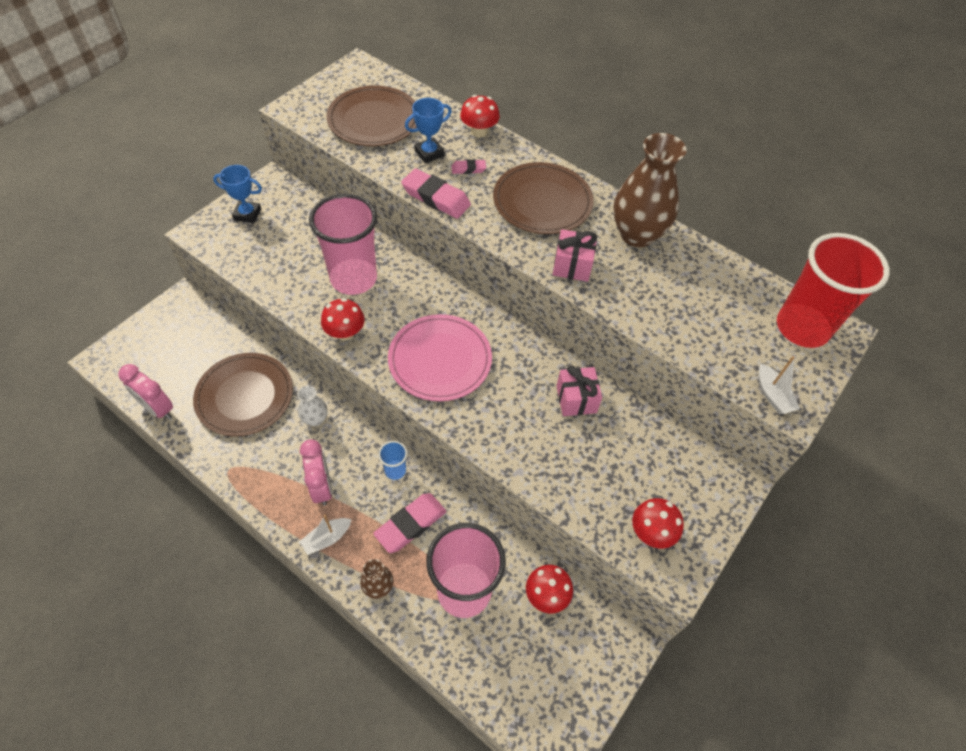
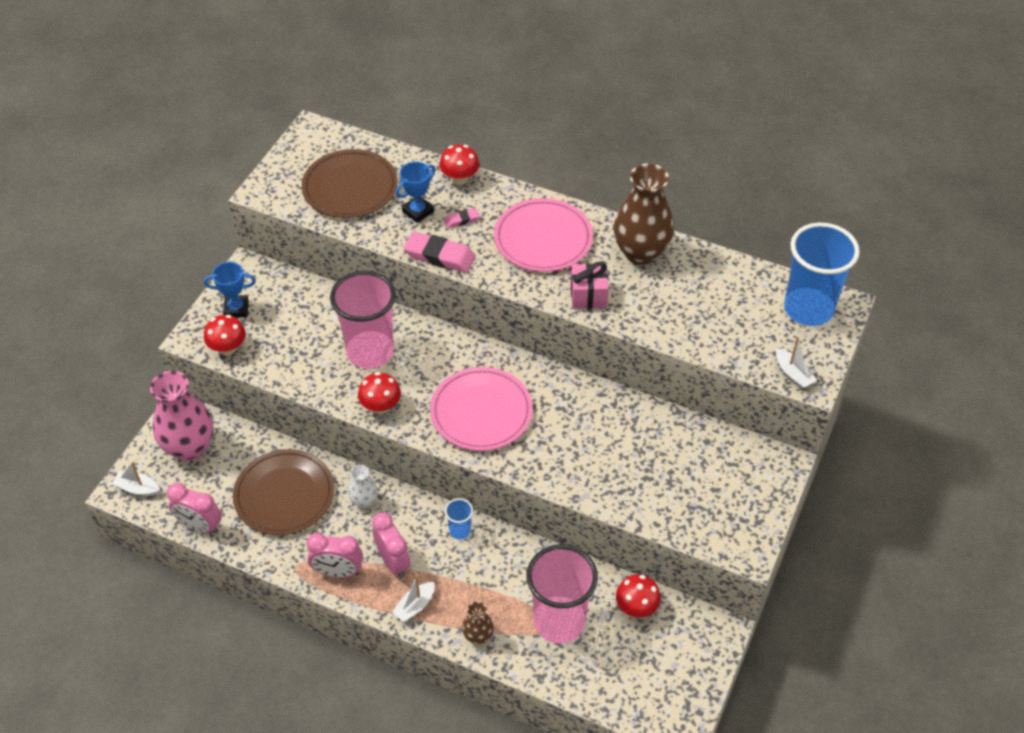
camera: 10 degrees left, 5 degrees down
pink eraser [373,493,446,553] -> none
brown plate [493,162,594,234] -> pink plate [494,198,593,272]
pink gift [556,365,602,416] -> none
red mushroom [632,498,684,549] -> red mushroom moved to [204,315,246,355]
red cup [777,233,890,348] -> blue cup [784,223,860,326]
none -> white boat [112,462,160,496]
none -> pink vase [150,371,214,461]
none -> pink clock [307,533,363,578]

